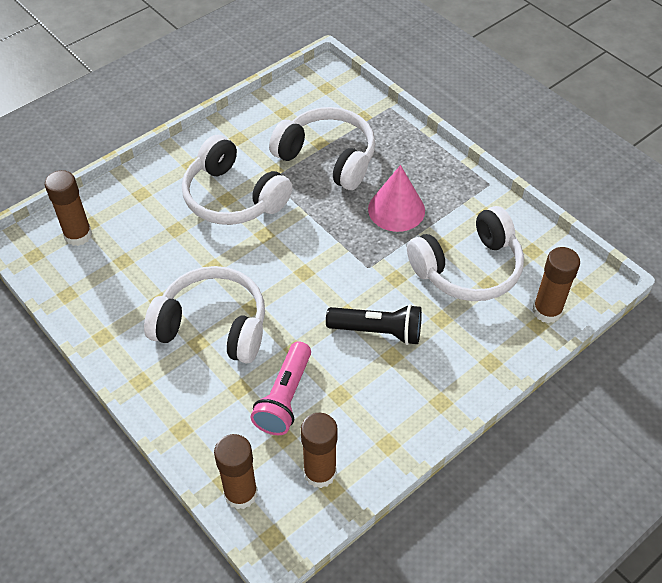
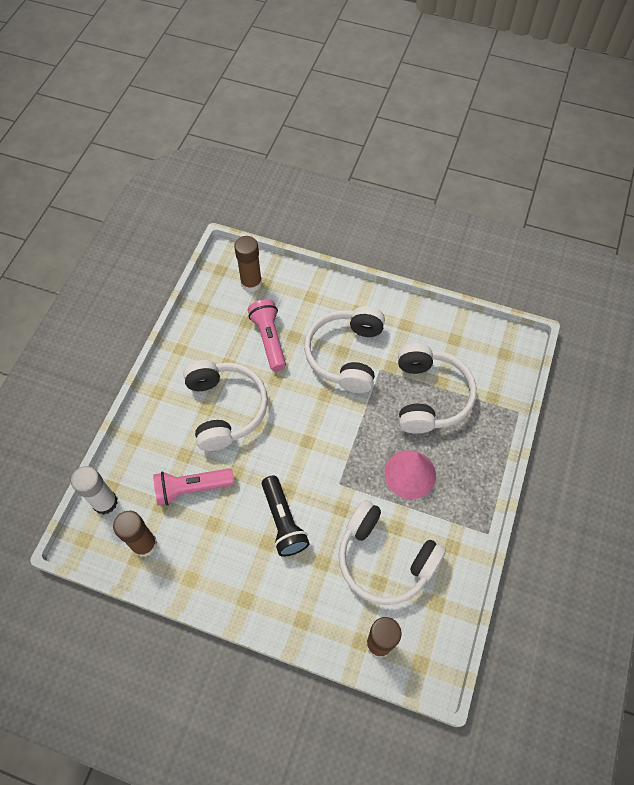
camera: 60 degrees right, 10 degrees up
brown glue stick [214,434,257,509] -> white glue stick [71,466,118,515]
none -> pink flashlight [248,299,286,371]

